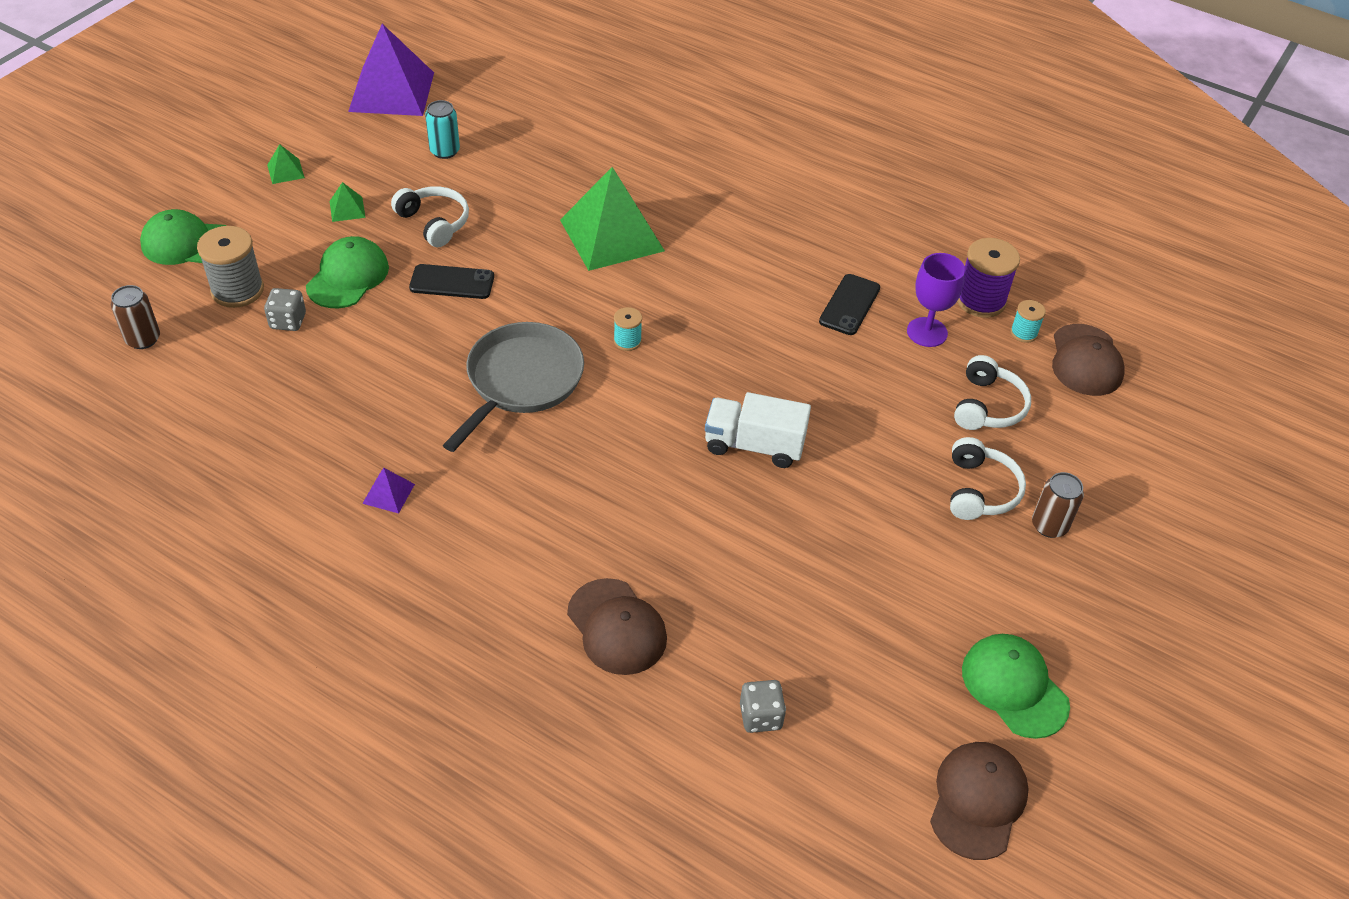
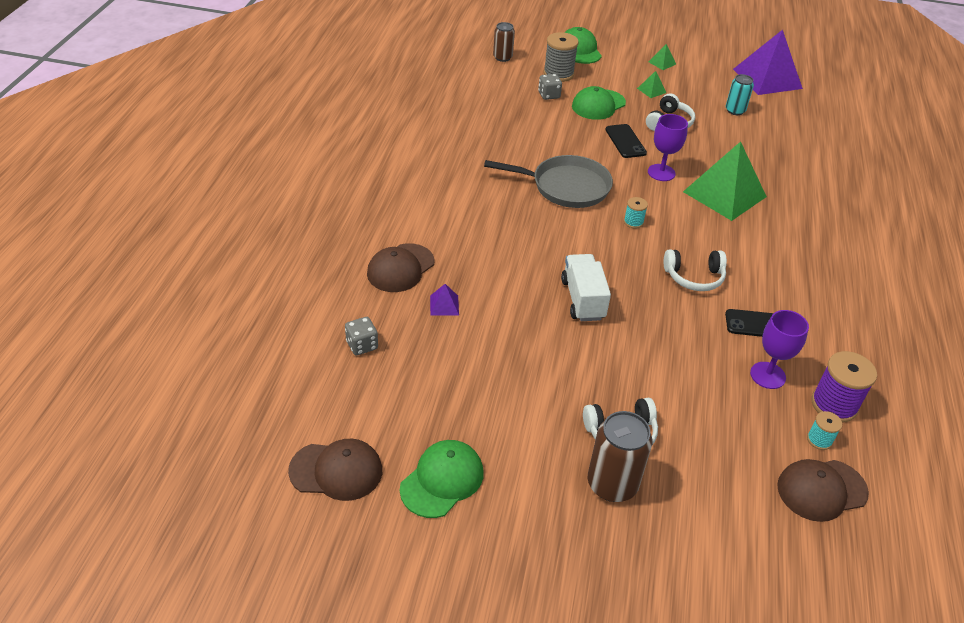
camera: 70 degrees right, 5 degrees down
green cap [306,236,389,308] -> green cap turned 135 degrees clockwise [572,86,626,120]
purple pyramid [362,468,415,514] -> purple pyramid moved to [430,284,459,316]
white headphones [954,355,1031,430] -> white headphones moved to [664,249,727,291]
brown can [1032,472,1084,538] -> brown can [588,411,652,502], size x1.59
none -> purple goblet [648,114,688,181]

